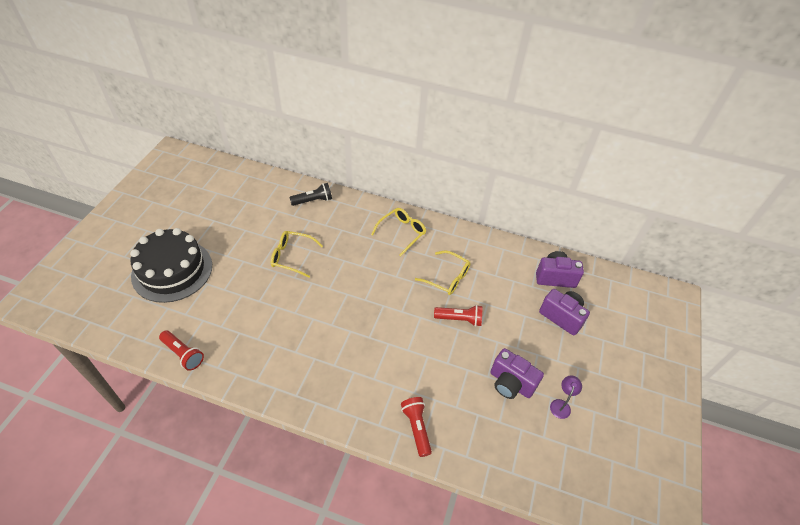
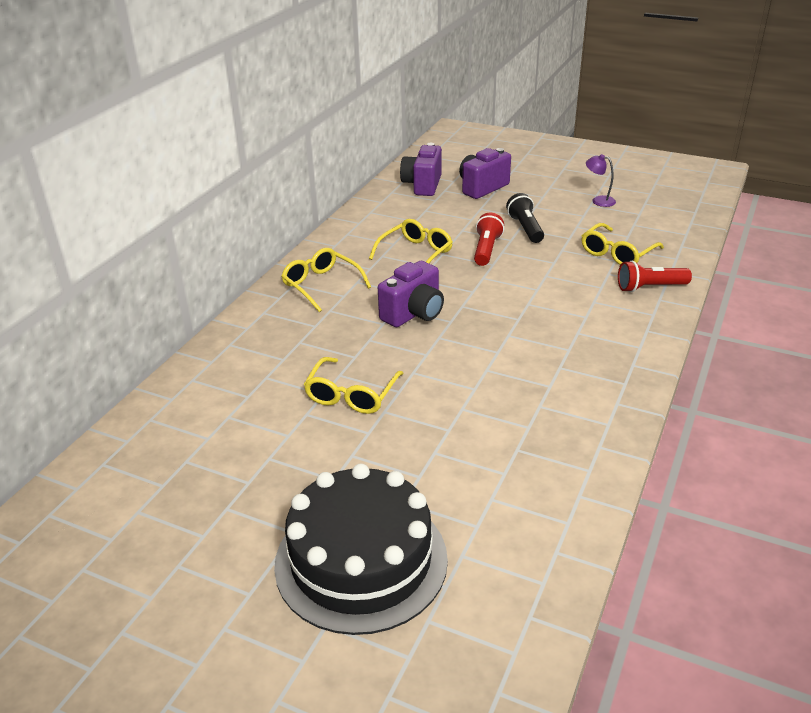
camera: 80 degrees left, 15 degrees down
red flashlight [159,330,204,371] -> none
black flashlight [289,183,332,206] -> black flashlight moved to [506,193,544,243]
purple camera [490,348,544,399] -> purple camera moved to [378,261,444,327]
none -> yellow glasses [582,223,664,265]

